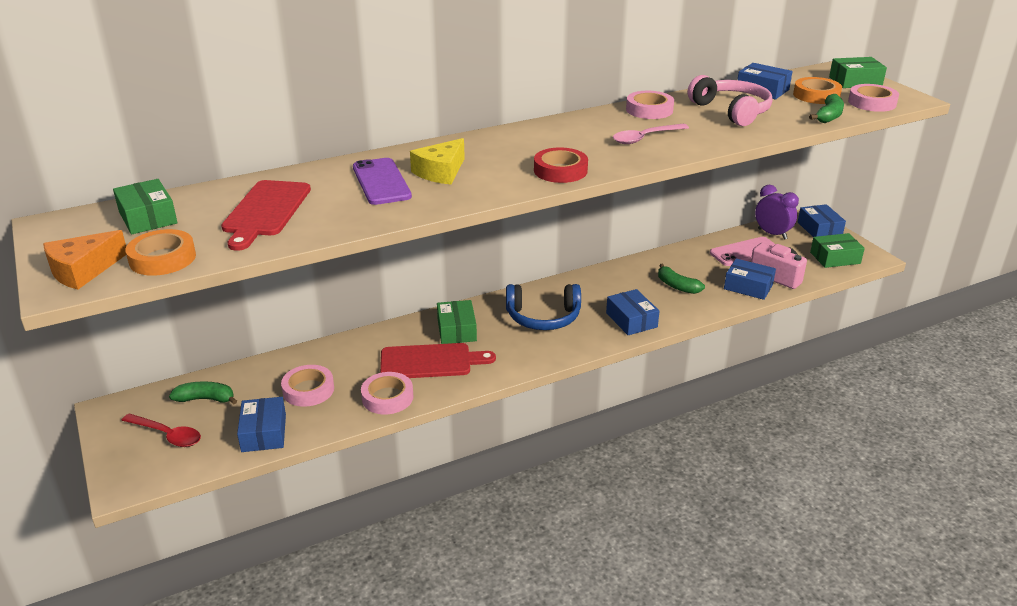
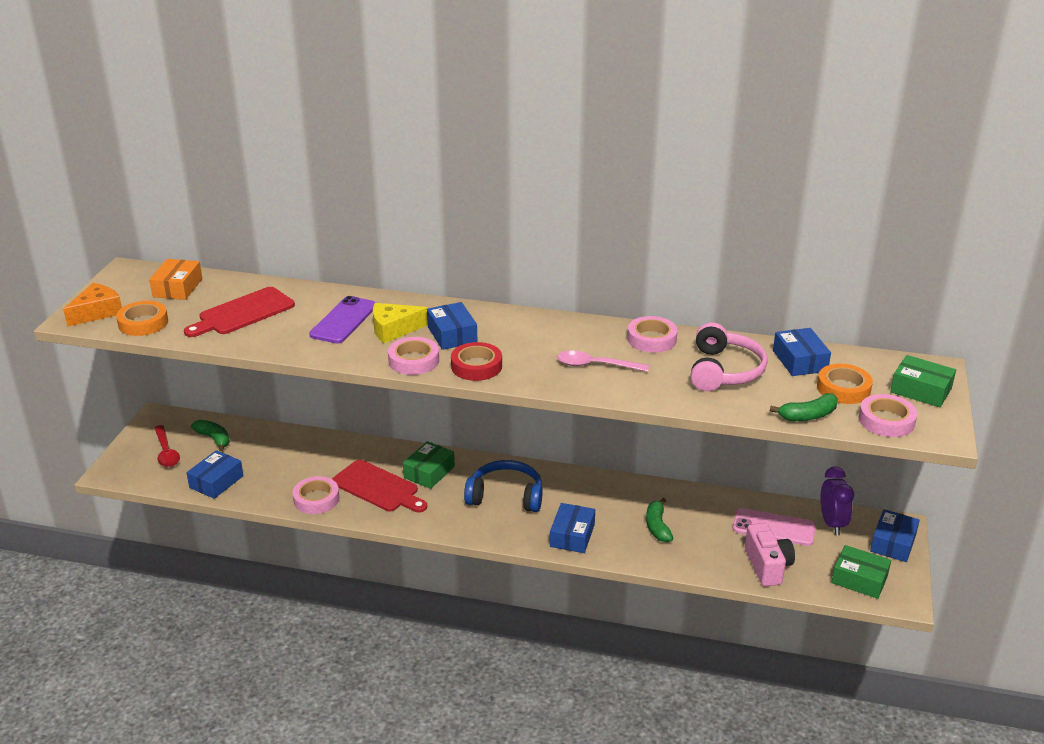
camera: 40 degrees right, 0 degrees up
orange cheese [43,230,126,290] -> orange cheese turned 135 degrees clockwise [63,283,122,327]
green box [113,179,177,235] -> orange box [149,259,202,300]
pink tape [281,365,334,407] -> pink tape moved to [388,337,439,375]
blue headphones [506,284,581,330] -> blue headphones turned 150 degrees clockwise [464,460,543,512]
blue box [724,258,776,300] -> blue box moved to [427,302,477,350]

